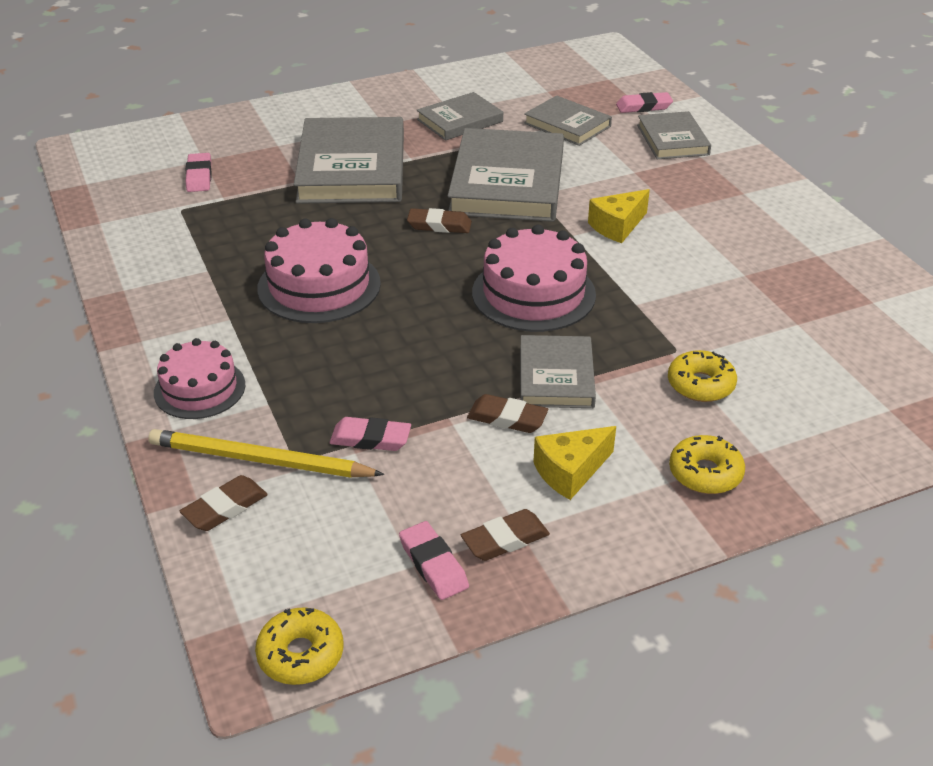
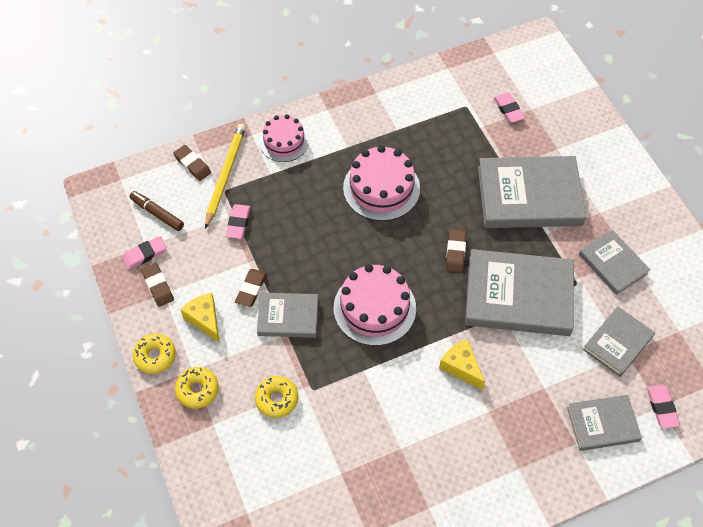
camera: 90 degrees right, 20 degrees up
pink eraser [185,153,212,192] -> pink eraser turned 75 degrees clockwise [493,93,525,123]
yellow donut [255,607,343,685] -> yellow donut moved to [133,334,176,374]
none -> brown marker [129,191,184,231]

